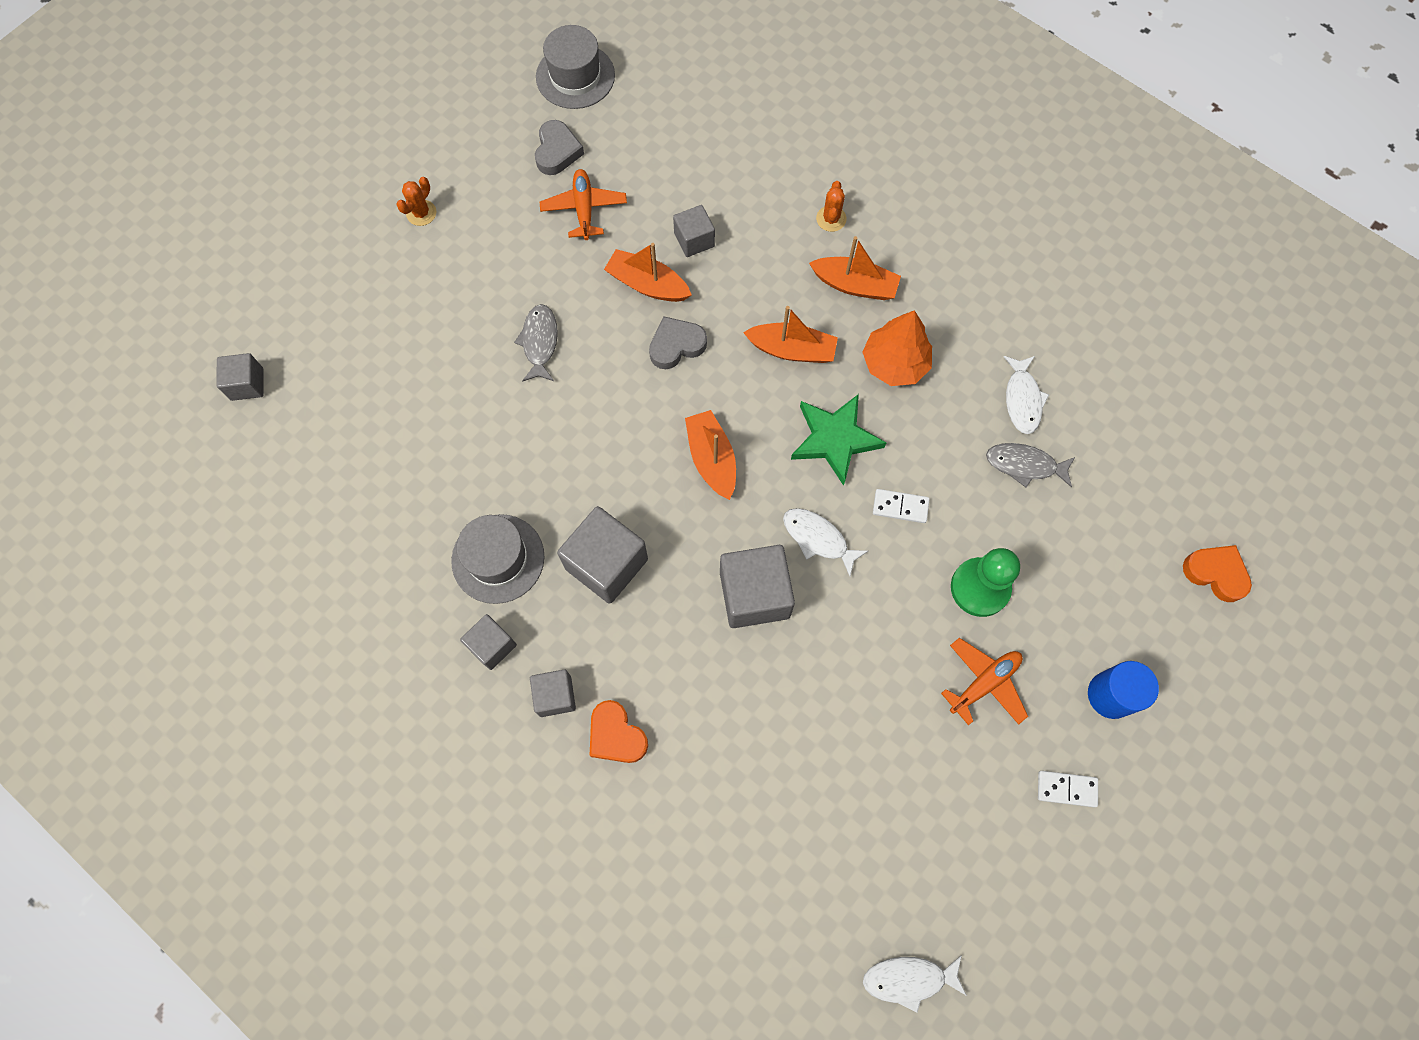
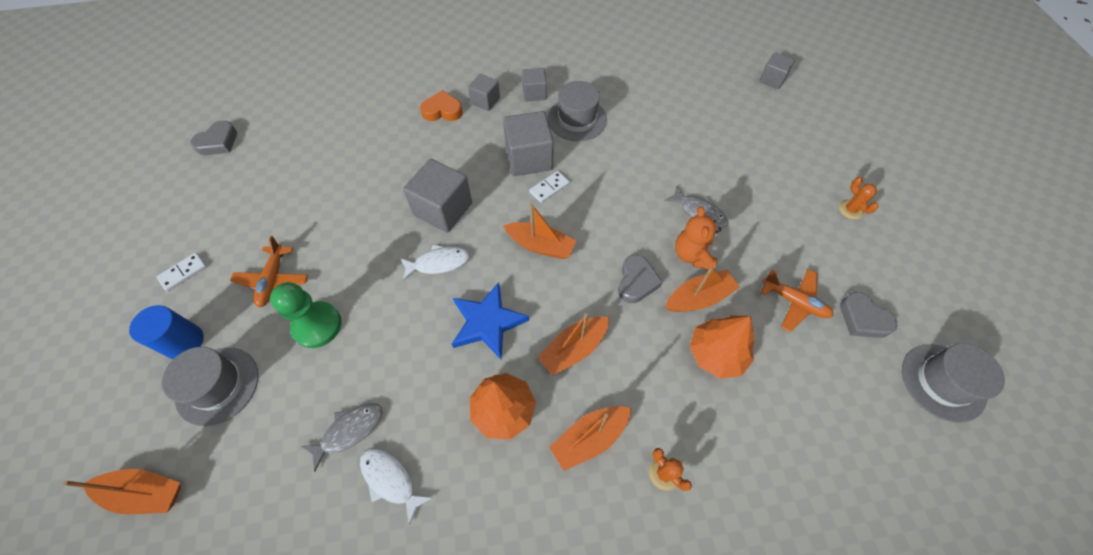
camera: 130 degrees right, 10 degrees down
grey cube [673,205,715,257] -> orange tree [689,315,754,379]
green star [791,394,886,486] -> blue star [452,282,529,360]
white fish [863,955,967,1012] -> grey heart [190,120,237,155]
white domino [873,489,930,523] -> white domino moved to [529,171,570,203]
orange heart [1183,545,1252,602] -> orange boat [63,469,181,514]
none -> grey hat [162,347,258,426]
none -> orange teddy bear [675,206,721,270]

